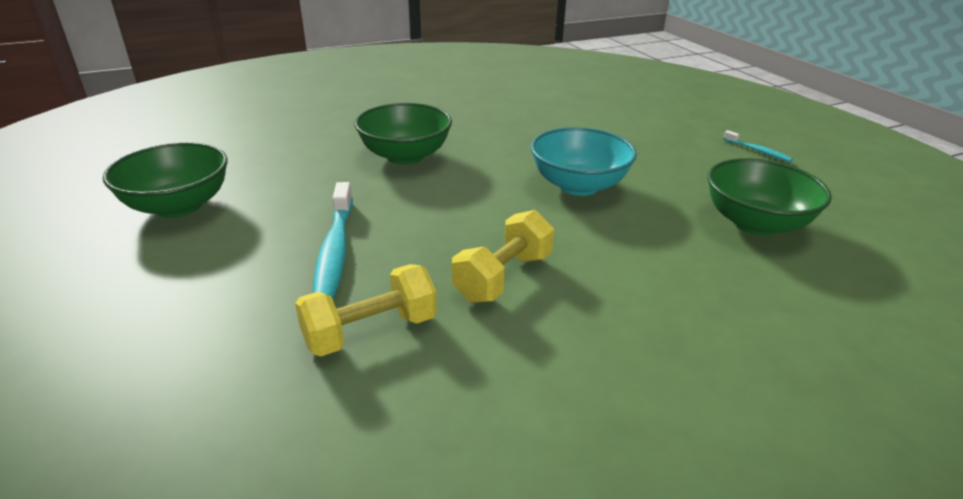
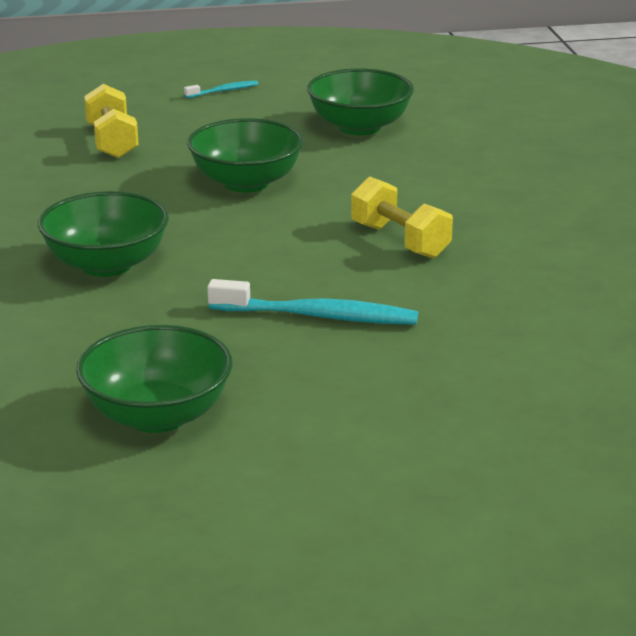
camera: 75 degrees left, 5 degrees down
yellow dumbbell [295,264,437,357] -> yellow dumbbell moved to [84,84,139,158]
turquoise bowl [531,127,637,196] -> green bowl [187,118,304,193]

